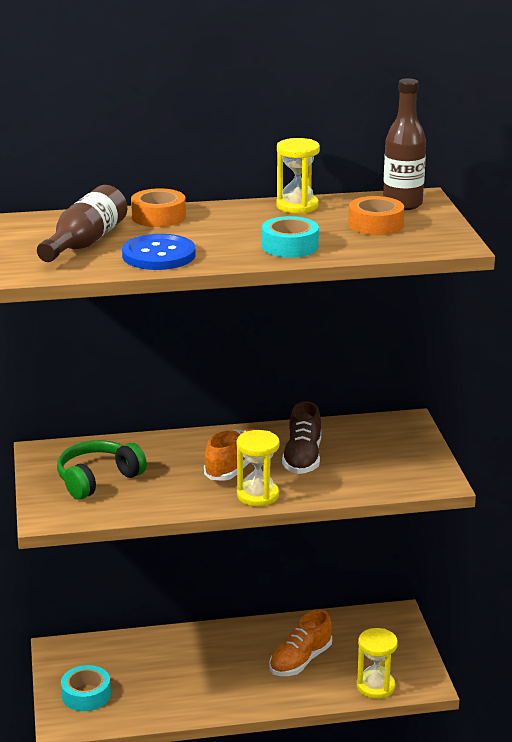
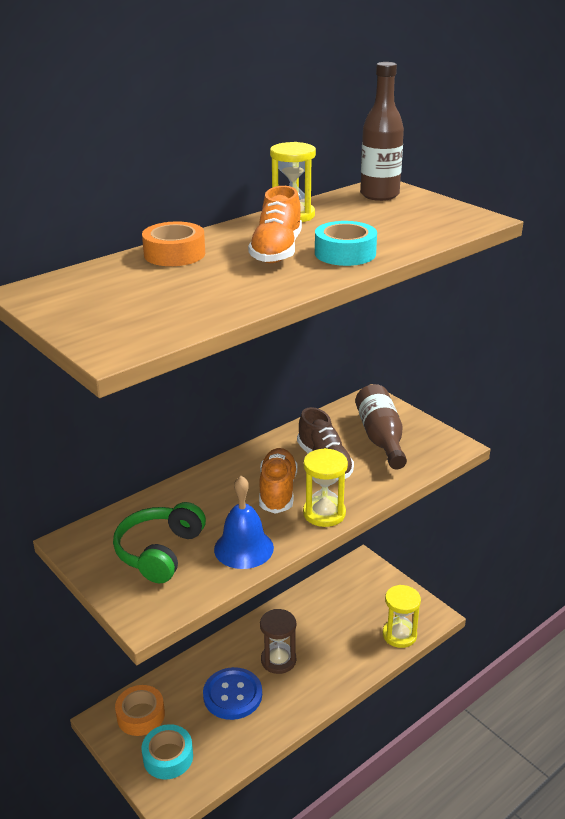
camera: 30 degrees left, 5 degrees up
brown bottle [37,185,127,262] -> brown bottle moved to [355,384,407,470]
blue button [122,234,196,270] -> blue button moved to [203,667,262,720]
orange shoe [269,610,332,676] -> orange shoe moved to [248,186,302,263]
orange tape [348,196,404,235] -> orange tape moved to [115,685,165,736]
none -> blue bell [214,476,274,569]
none -> brown hourglass [260,609,296,674]

